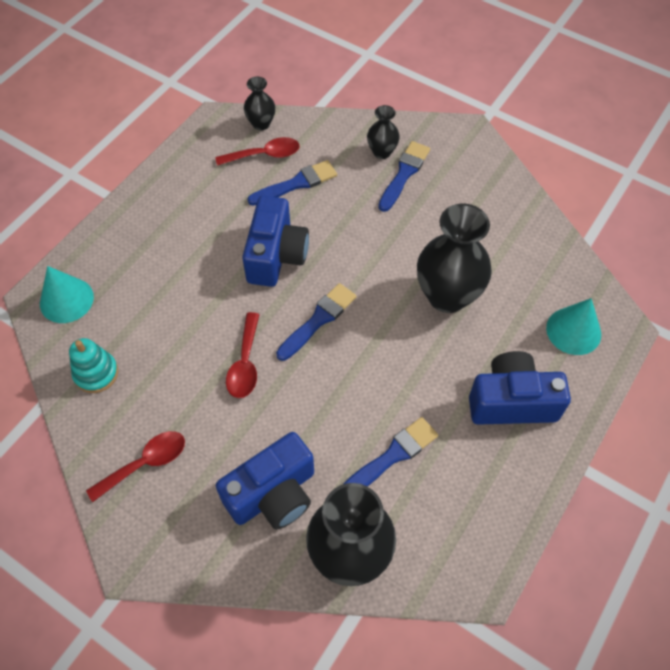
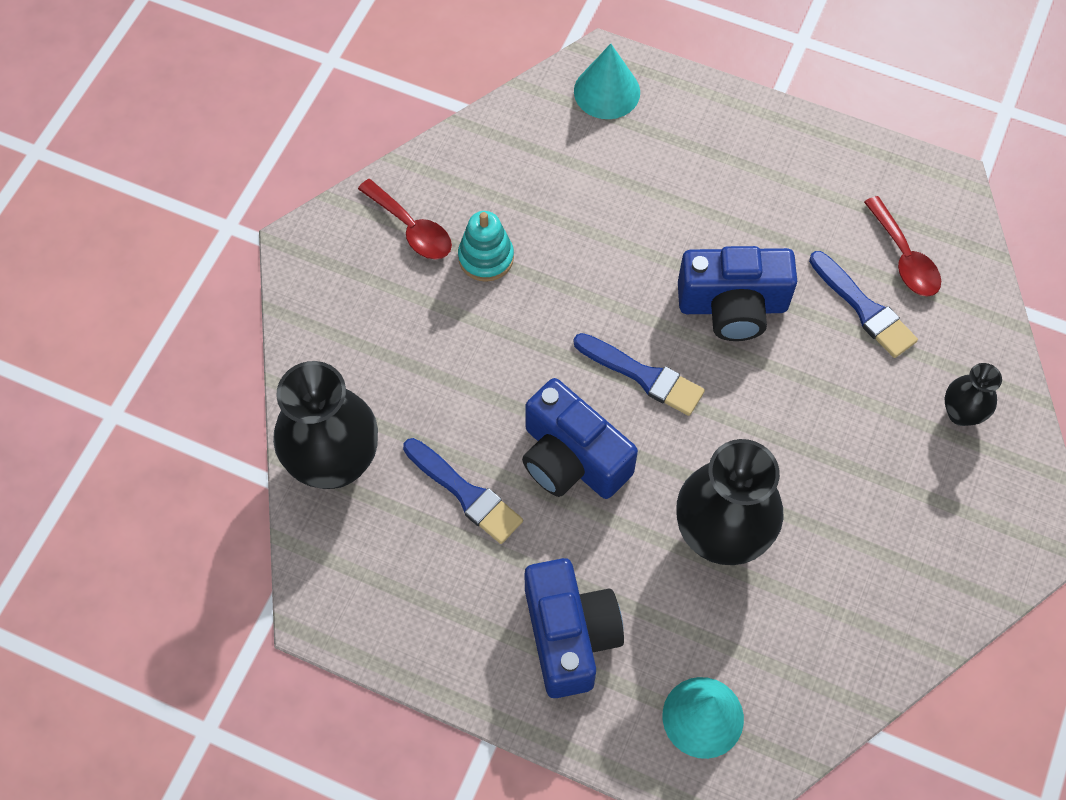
camera: 80 degrees right, 5 degrees up
turquoise stacking toy [69,338,118,393] -> turquoise stacking toy moved to [458,211,514,282]
blue camera [216,432,314,529] -> blue camera moved to [522,378,638,499]
red spoon [226,312,260,398] -> none
black vase [244,77,275,130] -> none
blue brush [378,141,430,212] -> none

